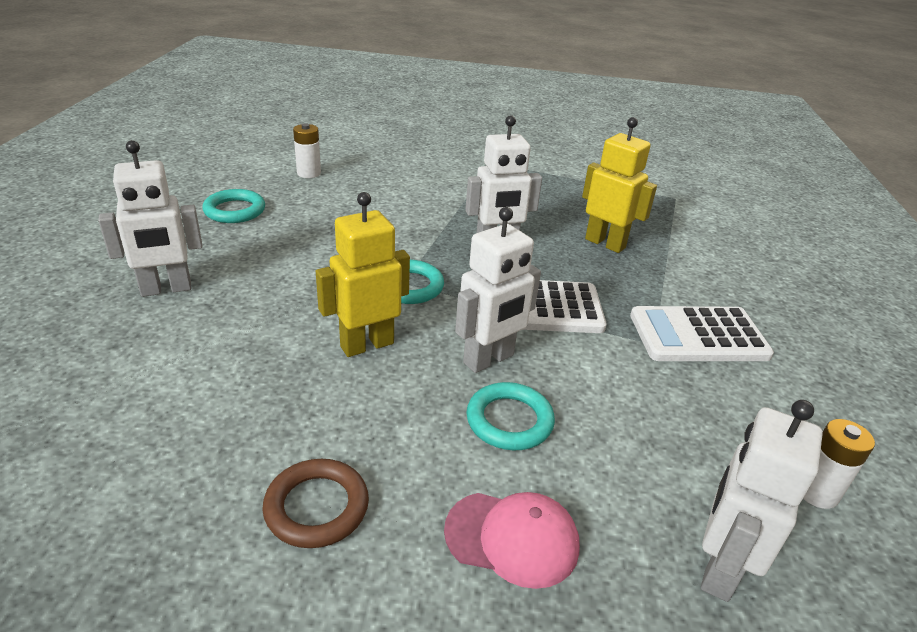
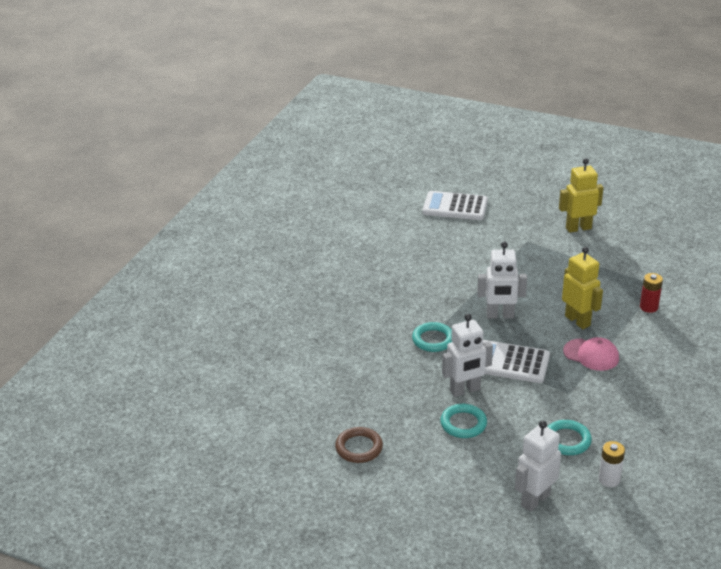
camera: 20 degrees right, 0 degrees up
white robot [98,140,202,297] -> none
turquoise ring [202,189,265,223] -> turquoise ring moved to [547,420,592,455]
white battery [293,123,321,178] -> none
yellow robot [316,192,410,357] -> yellow robot moved to [559,158,603,233]
pink cap [444,492,580,589] -> pink cap moved to [563,337,619,371]
white calculator [630,306,774,361] -> white calculator moved to [423,191,488,220]
none -> red battery [640,273,663,313]

